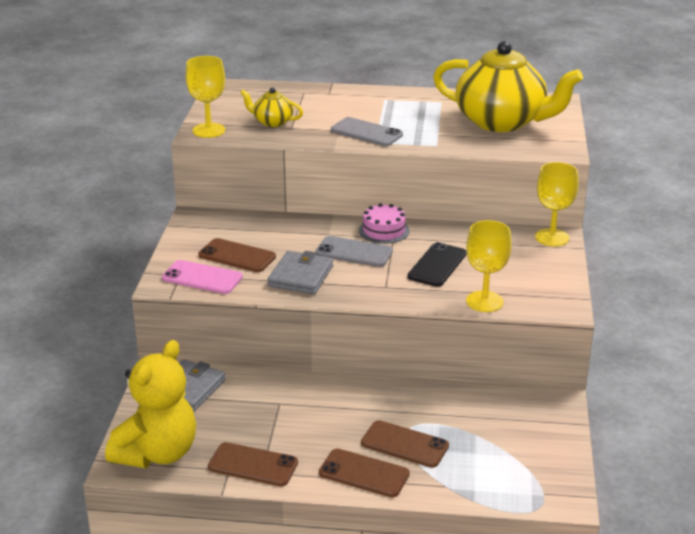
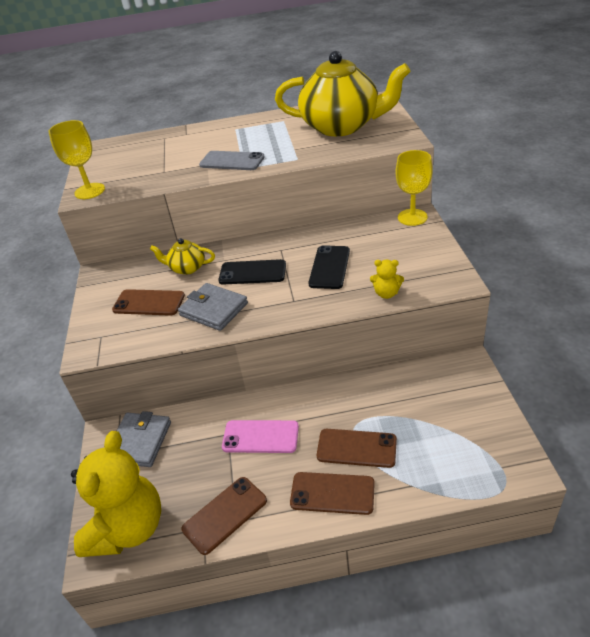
camera: 10 degrees left, 10 degrees up
pink phone [162,260,243,294] -> pink phone moved to [222,420,299,453]
brown phone [208,442,298,486] -> brown phone turned 45 degrees counterclockwise [181,477,267,555]
yellow teapot [240,87,303,127] -> yellow teapot moved to [150,238,215,275]
grey wallet [268,251,333,294] -> grey wallet turned 60 degrees counterclockwise [178,283,248,331]
grey phone [315,236,393,267] -> black phone [218,259,286,285]
pink cake [359,203,409,244] -> none
yellow goblet [466,220,512,312] -> yellow teddy bear [370,260,404,299]

